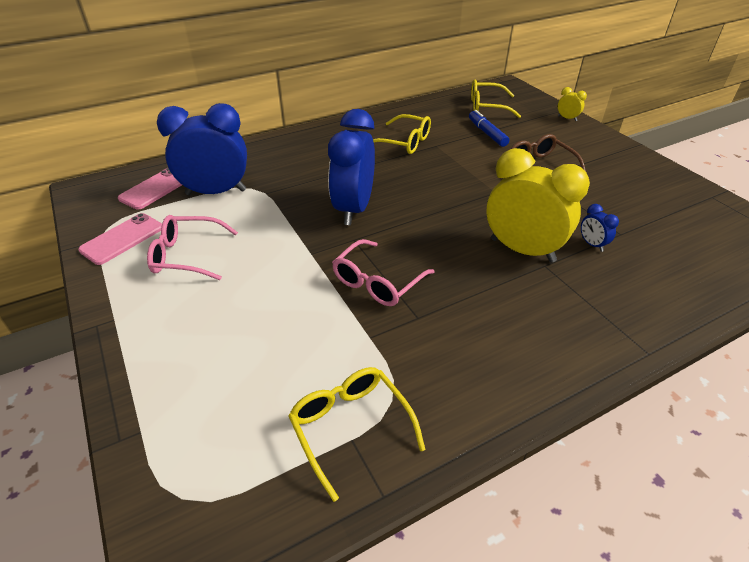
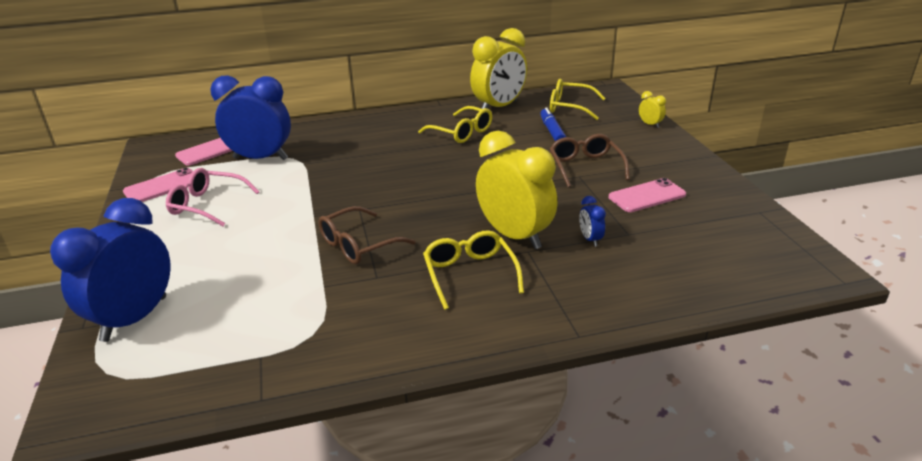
camera: 15 degrees right, 10 degrees down
yellow glasses [289,367,426,502] -> yellow glasses moved to [423,230,524,310]
blue clock [328,109,375,225] -> blue clock moved to [50,198,171,342]
pink glasses [332,239,435,306] -> brown glasses [318,206,416,264]
none -> yellow clock [470,28,527,109]
none -> pink phone [609,178,686,212]

